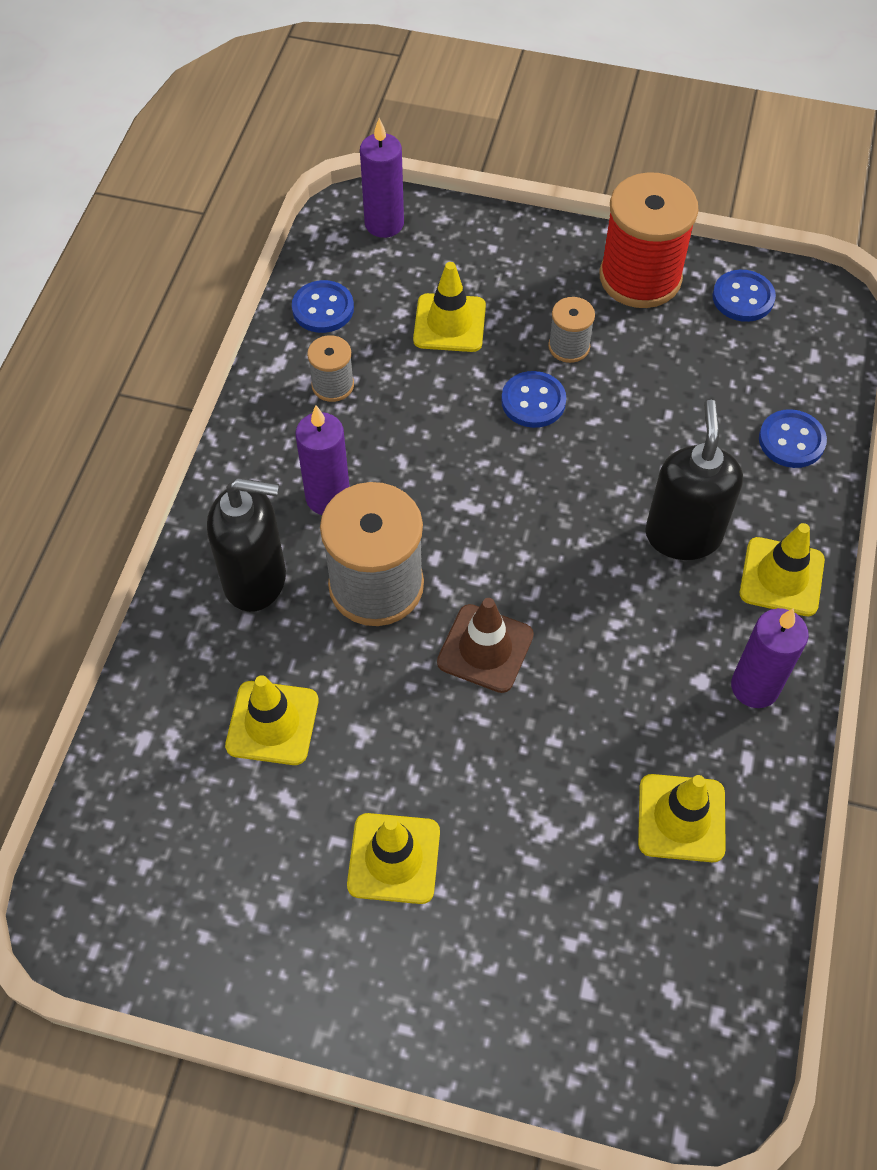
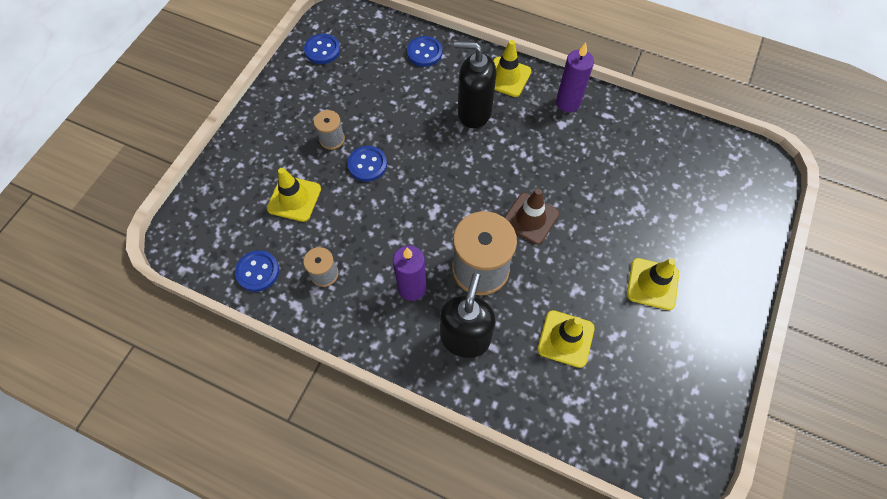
camera: 80 degrees left, 5 degrees up
purple candle [360,118,404,238] -> none
red spool [600,172,698,308] -> none
yellow traffic cone [638,774,726,862] -> none

